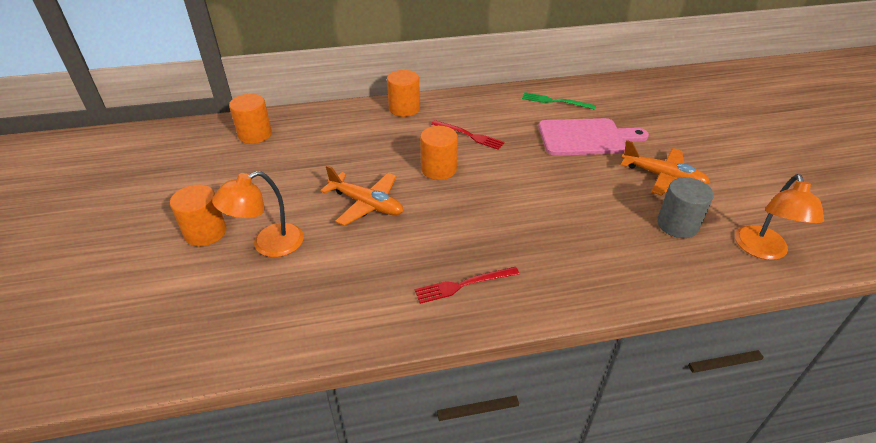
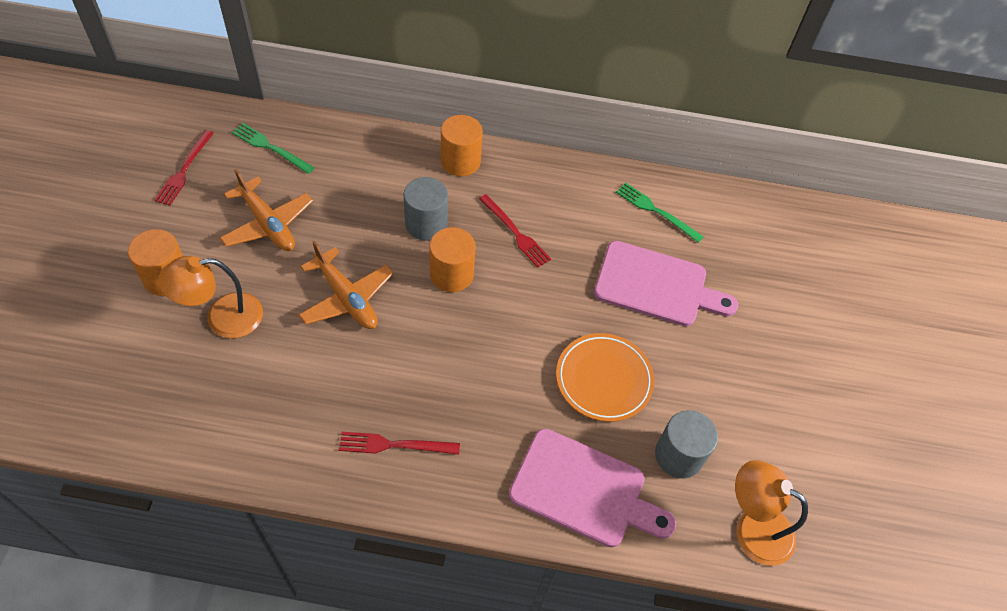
camera: 15 degrees right, 15 degrees up
orange cylinder [229,94,272,144] -> green fork [232,123,314,174]
orange plane [621,140,710,196] -> orange plane moved to [220,169,313,251]
orange lamp [735,174,824,260] -> orange lamp turned 90 degrees clockwise [735,460,808,566]
none -> red fork [154,130,214,206]
none -> grey cylinder [403,177,448,241]
none -> pink cutting board [509,429,676,547]
none -> orange plate [556,333,654,422]

